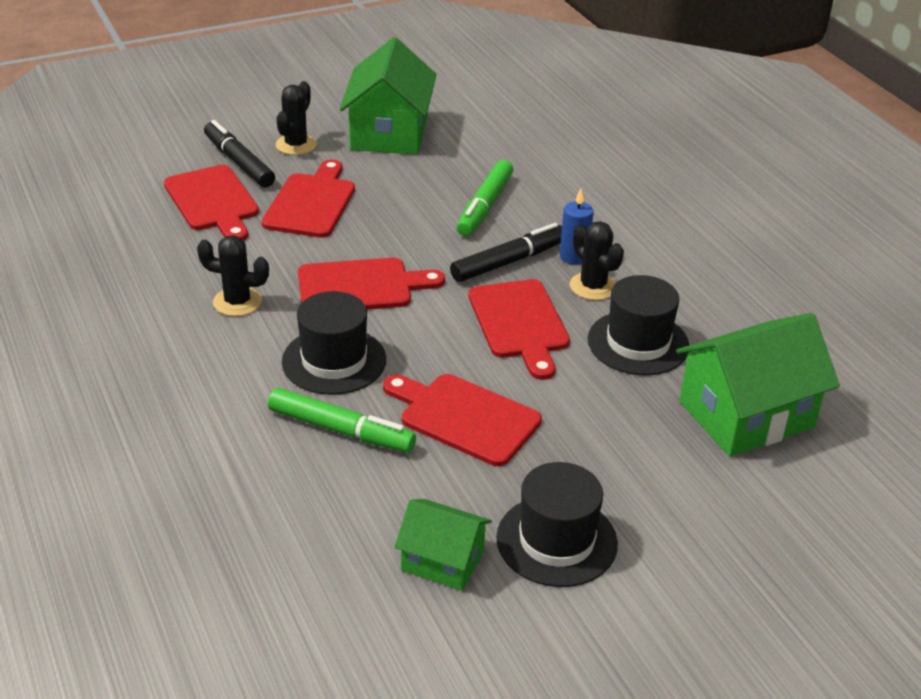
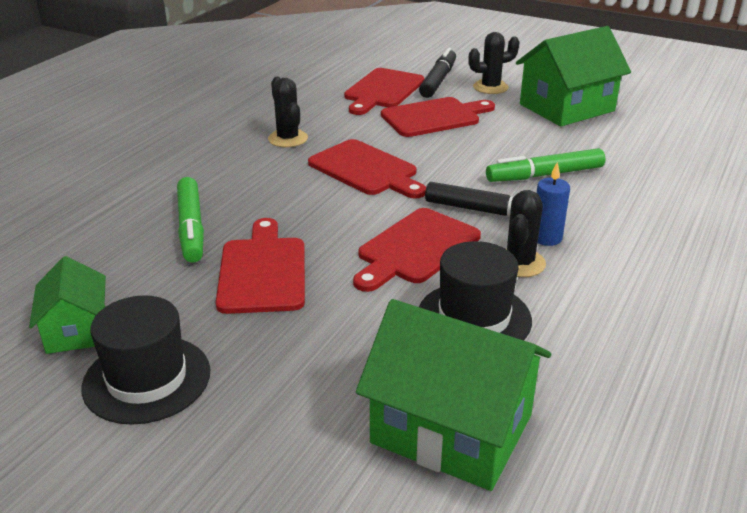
camera: 55 degrees right, 5 degrees down
black hat [282,291,386,395] -> none

